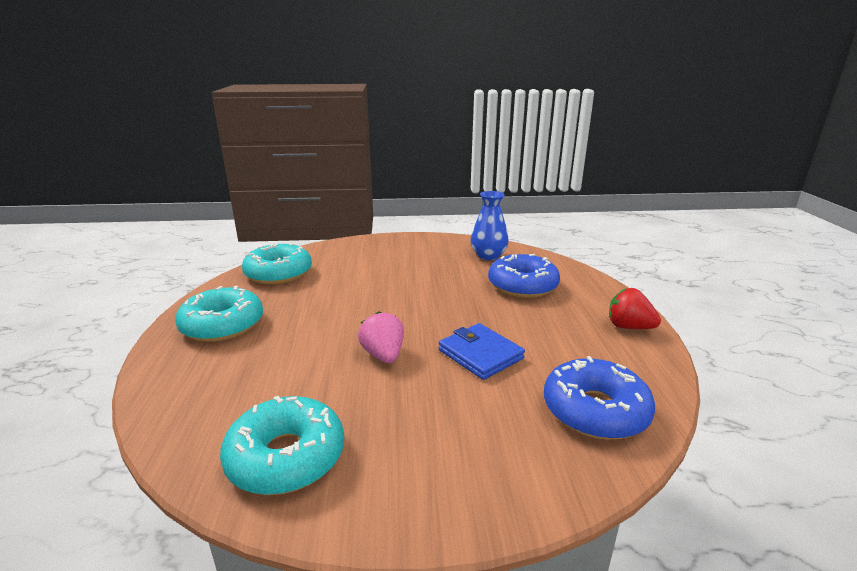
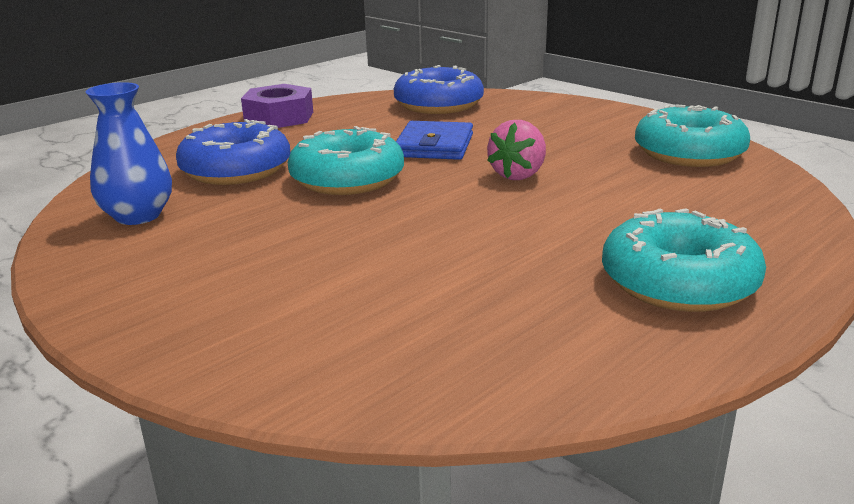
camera: 130 degrees left, 0 degrees up
turquoise donut [242,243,312,284] -> turquoise donut moved to [287,126,404,195]
red strawberry [609,288,661,329] -> purple nut [241,84,313,128]

